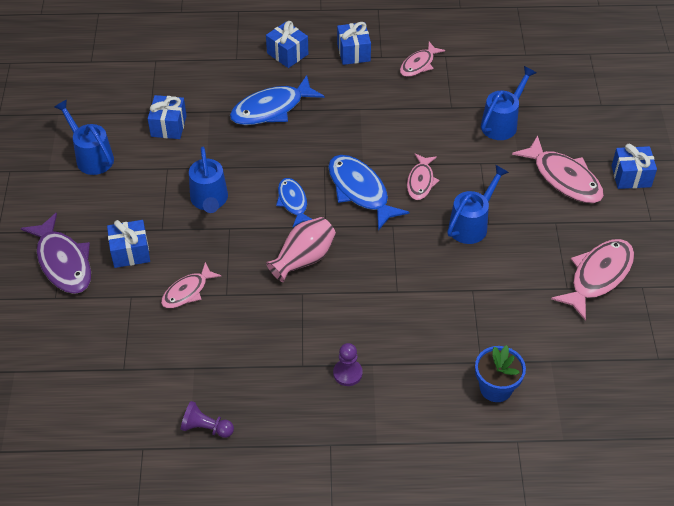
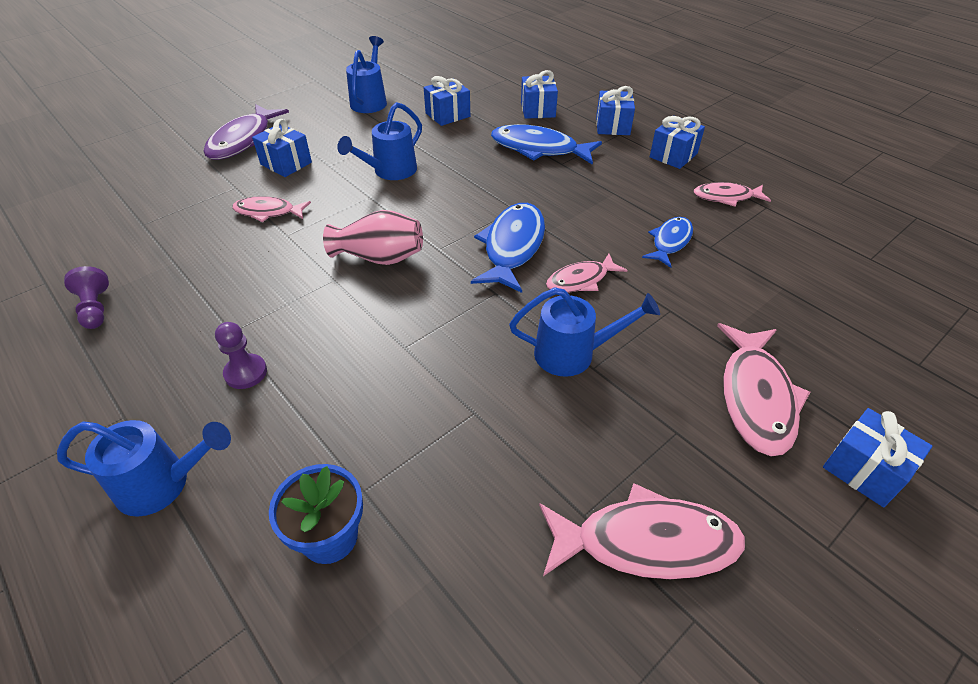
camera: 50 degrees right, 5 degrees down
blue fish [276,178,312,227] -> blue fish moved to [642,217,693,268]
blue watering can [481,66,536,140] -> blue watering can moved to [57,420,231,517]
none -> blue gift [521,70,558,119]

